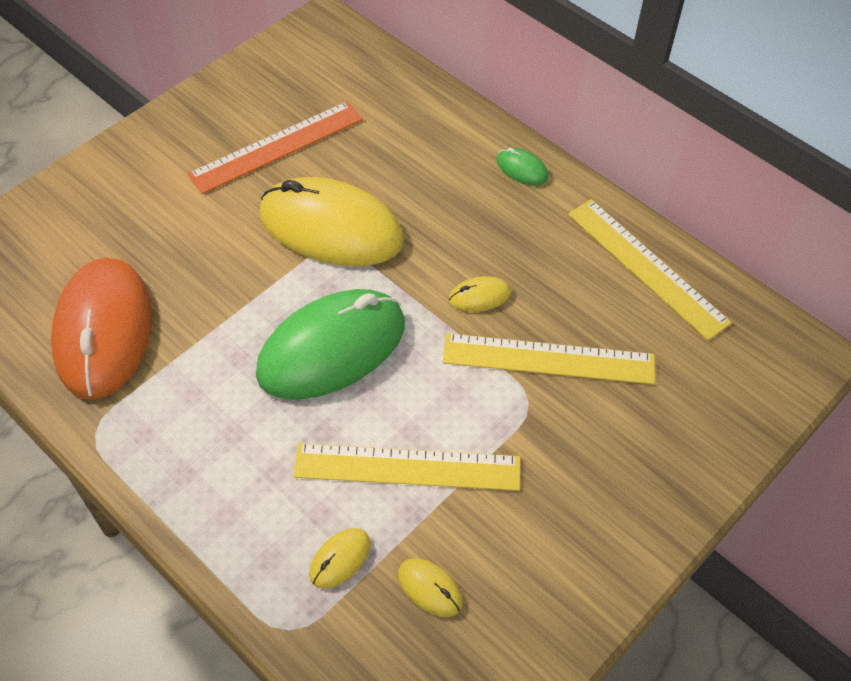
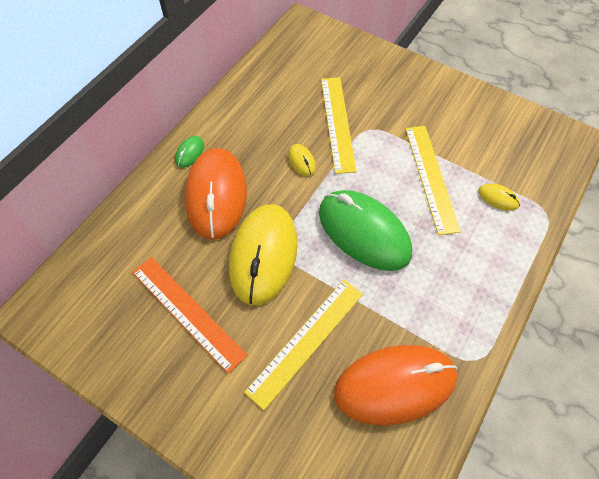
camera: 100 degrees left, 5 degrees up
yellow mouse [398,558,463,617] -> none
yellow ruler [568,199,732,340] -> yellow ruler moved to [244,280,363,410]
none -> orange mouse [185,148,247,240]

